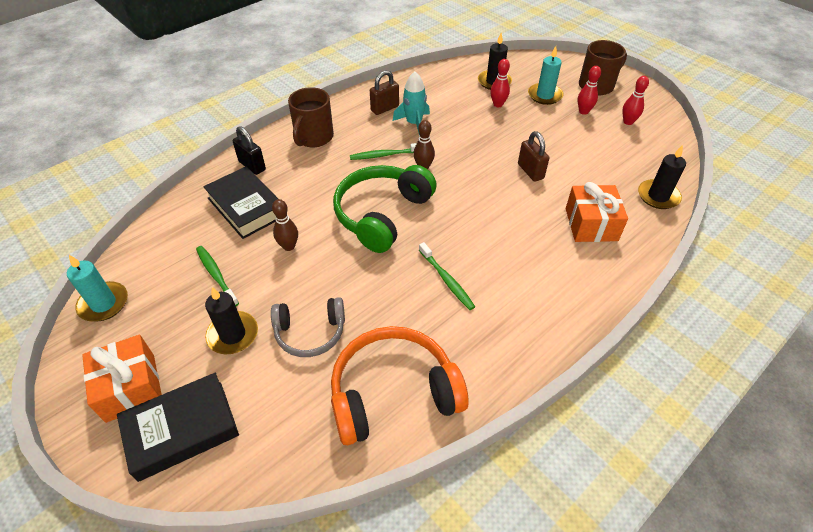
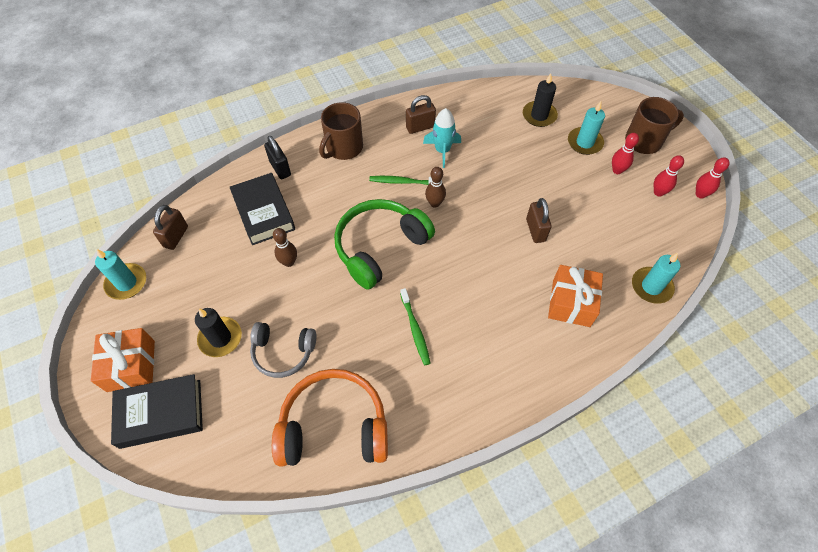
camera: 15 degrees right, 10 degrees up
green toothbrush [196,246,239,306] -> none
red bowling pin [490,59,510,107] -> red bowling pin moved to [696,157,730,199]
black candle [638,145,686,209] -> turquoise candle [632,253,680,304]
none -> brown padlock [153,205,188,250]

